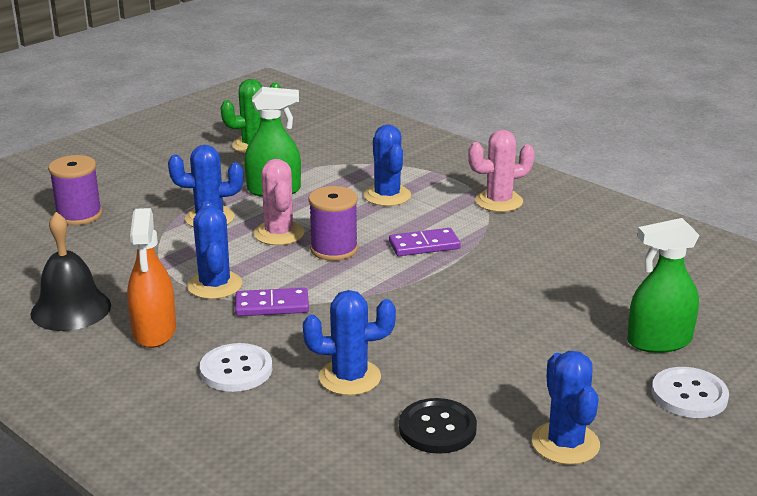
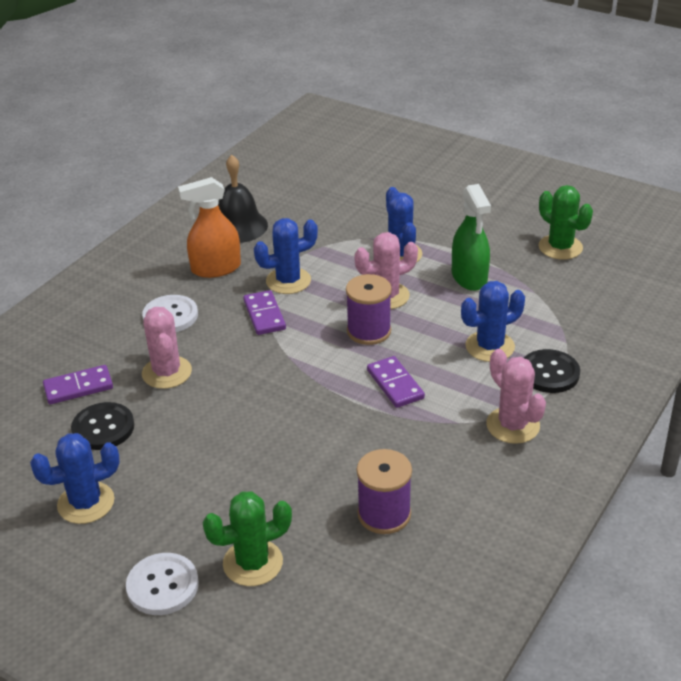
camera: 80 degrees right, 10 degrees up
purple spool [48,155,102,225] -> purple spool moved to [357,449,412,534]
blue cactus [303,290,396,396] -> pink cactus [142,307,192,389]
green spray bottle [627,218,699,353] -> green cactus [203,491,292,586]
none -> purple domino [43,365,113,404]
none -> black button [524,349,580,393]

